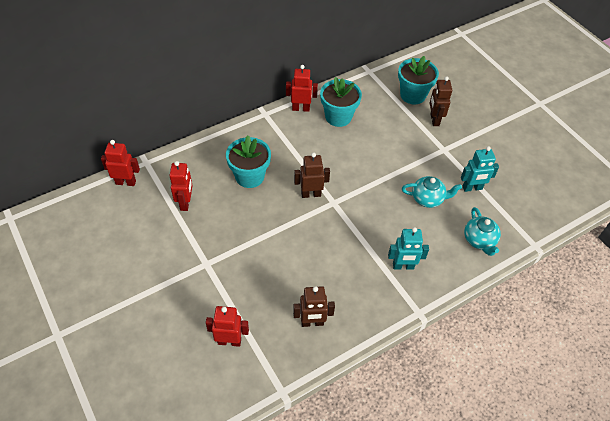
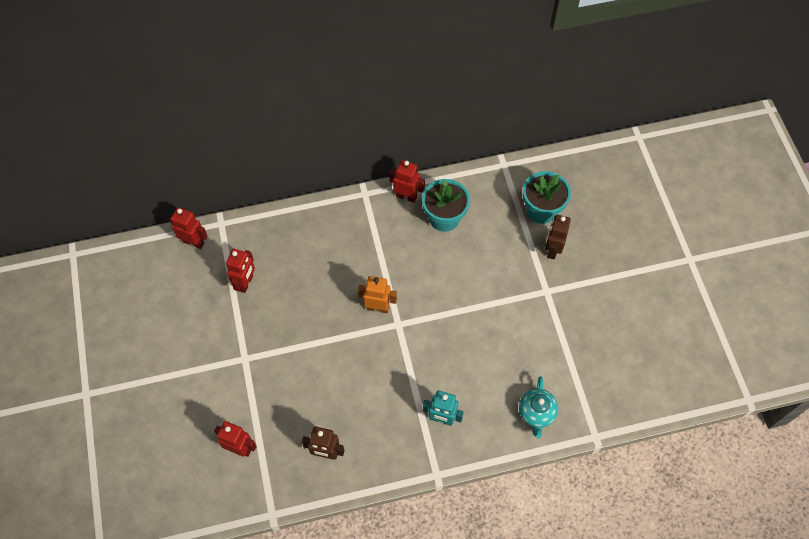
camera: 20 degrees right, 10 degrees up
turquoise flower pot [226,136,271,188] -> none
brown robot [294,153,330,198] -> orange robot [358,276,397,313]
turquoise teapot [402,176,462,208] -> none
turquoise robot [461,146,499,192] -> none

